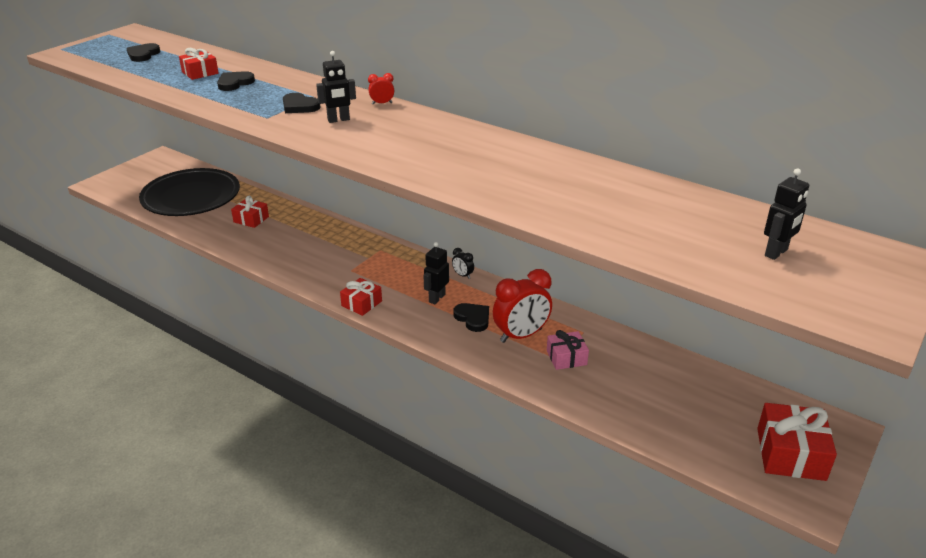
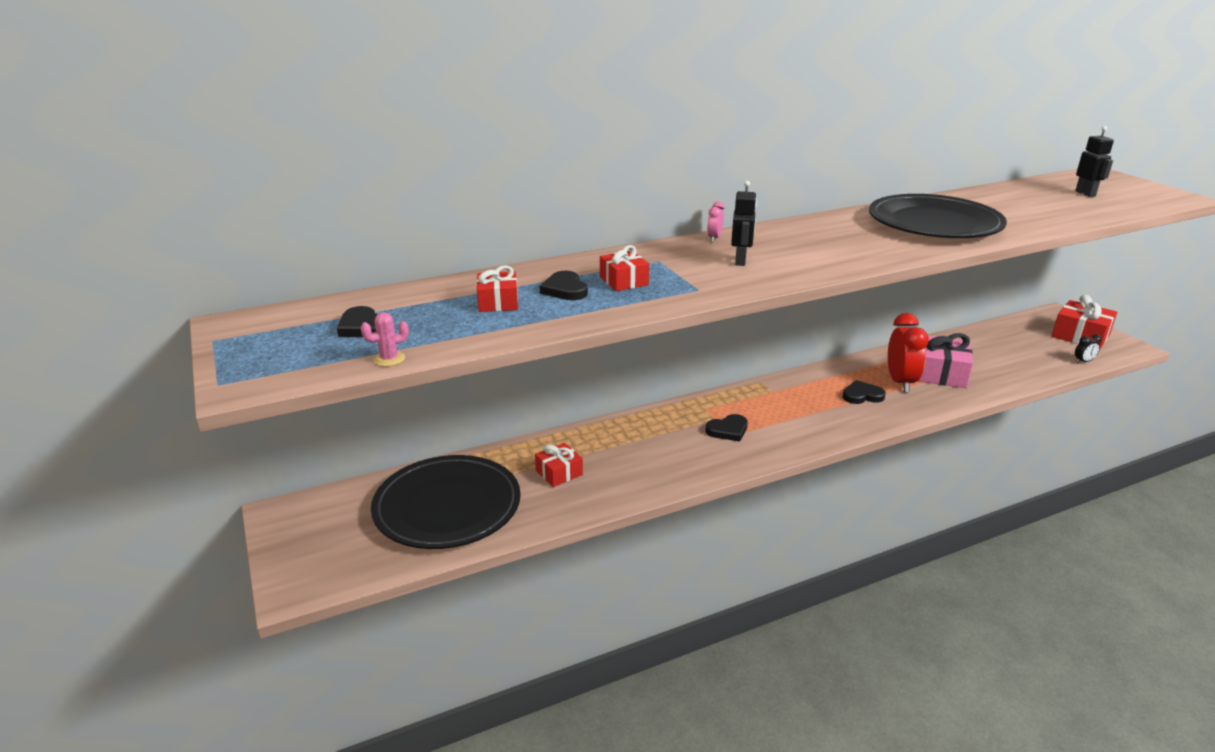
camera: 60 degrees left, 5 degrees down
black heart [283,93,320,113] -> black heart moved to [705,414,748,442]
red gift [340,278,382,316] -> red gift moved to [600,245,649,291]
red clock [368,73,394,105] -> pink clock [707,202,724,242]
black robot [424,242,449,304] -> none
black clock [452,248,474,279] -> black clock moved to [1075,334,1102,363]
pink gift [547,330,589,370] -> pink gift [919,333,973,388], size x1.65
none -> pink cactus [360,312,409,367]
none -> black plate [869,194,1007,238]

